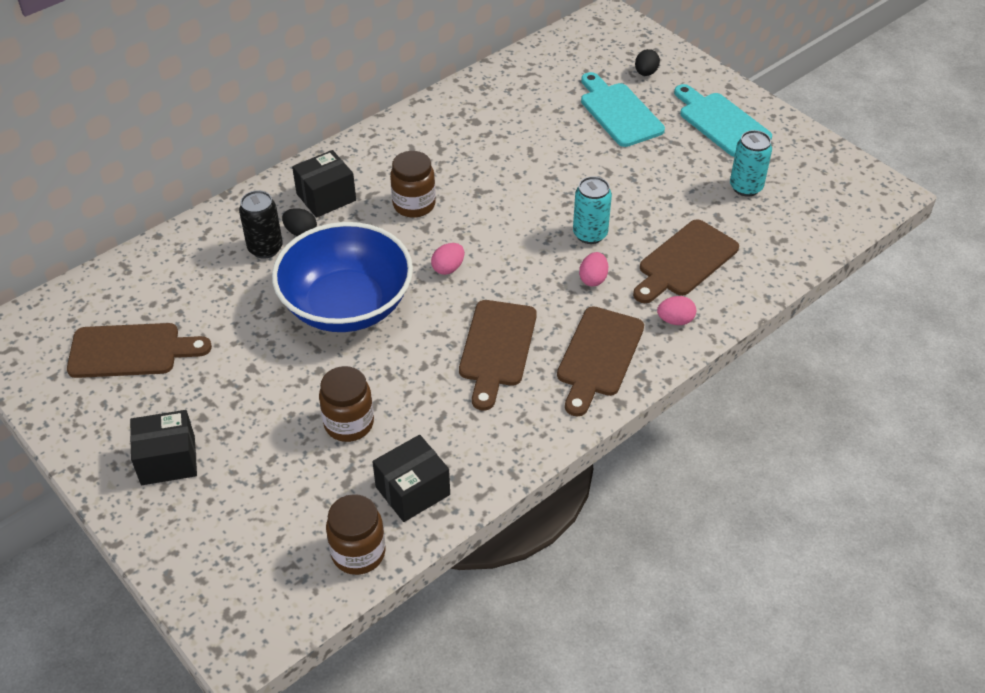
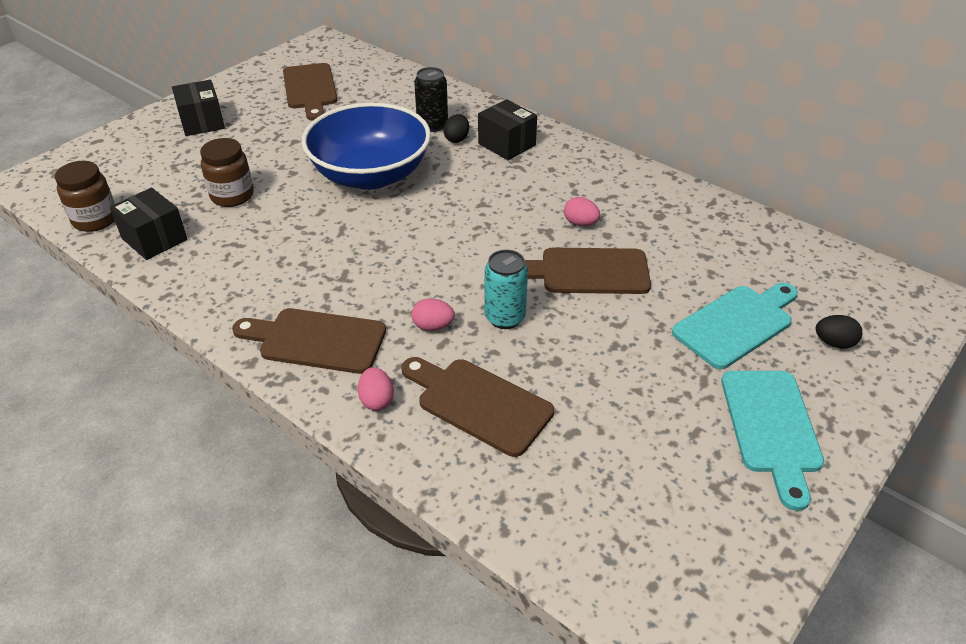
camera: 80 degrees right, 5 degrees down
brown jar [390,151,436,218] -> none
pink egg [431,243,464,275] -> pink egg moved to [564,197,600,226]
brown cutting board [459,300,537,410] -> brown cutting board moved to [525,247,651,294]
turquoise cutting board [674,84,772,157] -> turquoise cutting board turned 135 degrees clockwise [721,371,824,511]
turquoise can [730,130,772,197] -> none

